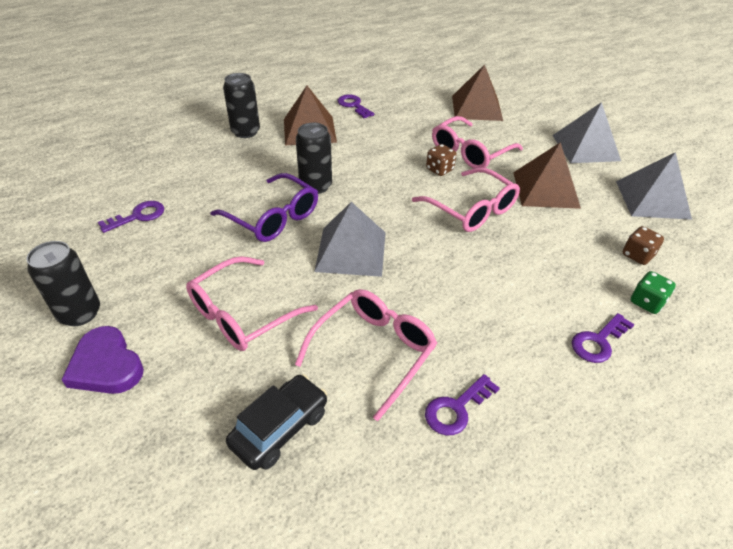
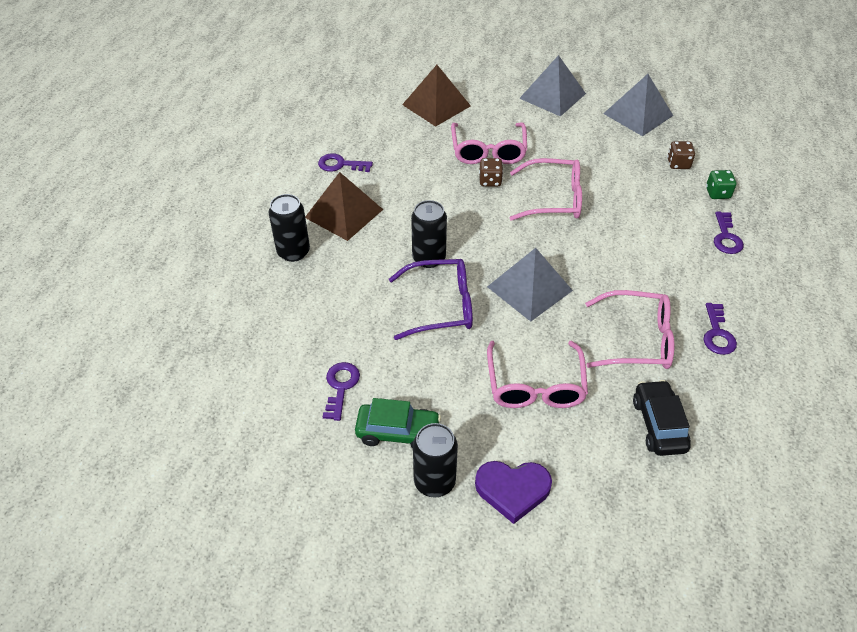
camera: 45 degrees left, 5 degrees up
pink glasses [295,289,437,421] -> pink glasses turned 105 degrees clockwise [585,290,674,369]
brown pyramid [513,142,581,209] -> none
none -> green car [355,398,441,449]

